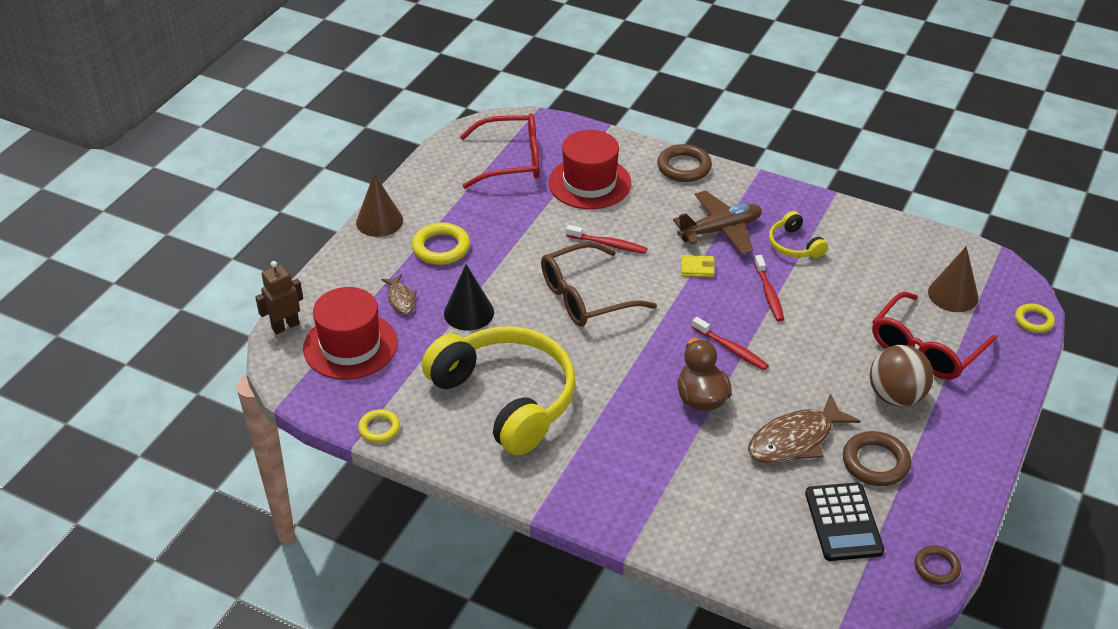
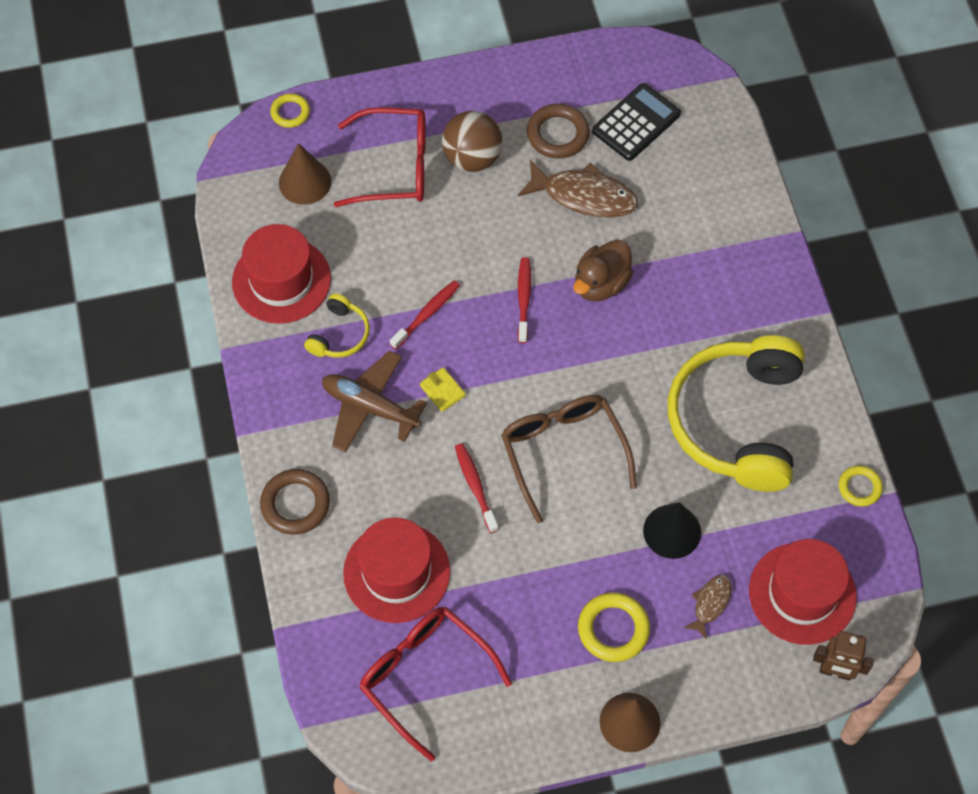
camera: 130 degrees left, 20 degrees up
brown glasses [541,242,657,326] -> brown glasses turned 135 degrees counterclockwise [501,395,637,523]
brown ring [915,545,961,585] -> none
none -> red hat [232,224,331,324]

